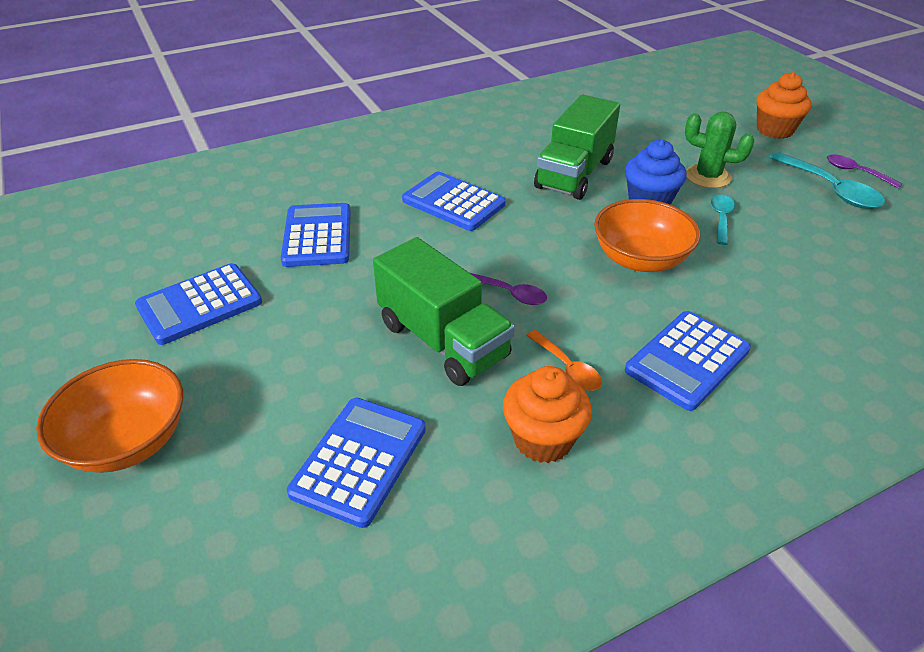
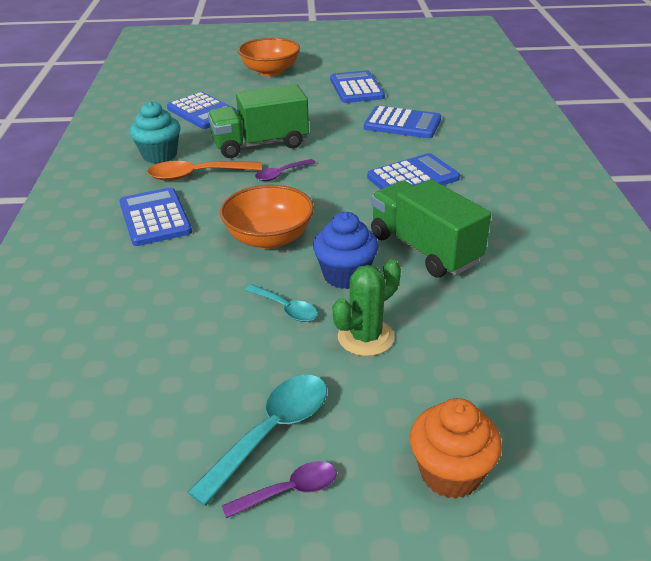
camera: 115 degrees right, 5 degrees down
orange cupcake [503,366,592,463] -> turquoise cupcake [130,101,180,164]
orange spoon [526,330,602,391] -> orange spoon [147,161,262,181], size x1.65
turquoise spoon [769,152,885,209] -> turquoise spoon turned 135 degrees clockwise [188,375,327,506]

